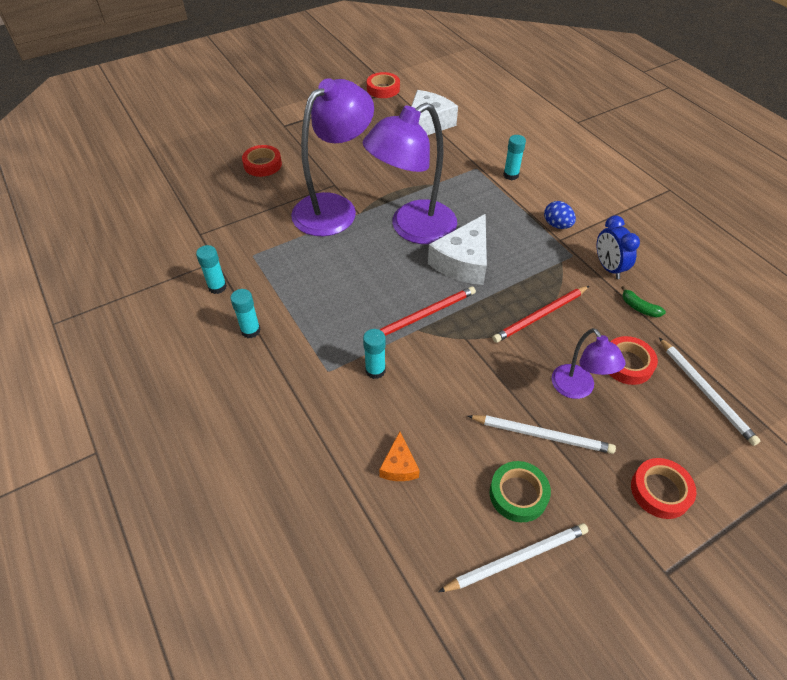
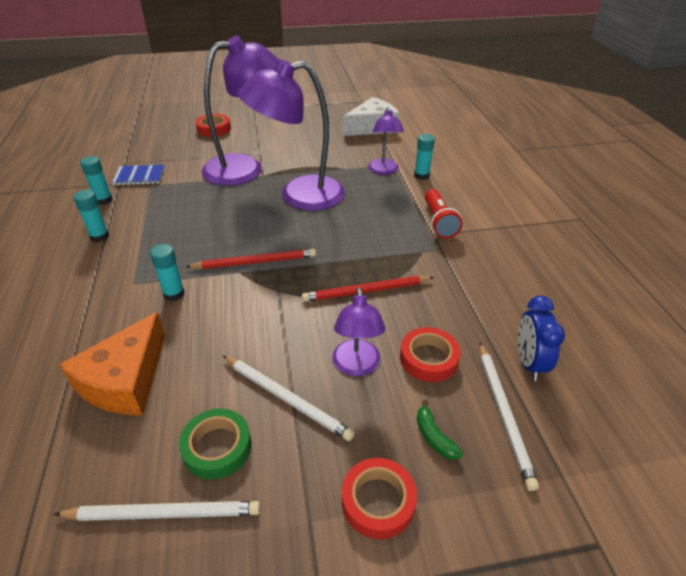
camera: 20 degrees right, 10 degrees down
red tape [367,72,400,98] -> none
orange cheese [379,432,420,481] -> orange cheese [59,312,165,415], size x2.00
white cheese [428,214,487,285] -> none
blue egg [544,201,576,229] -> red flashlight [425,189,463,239]
blue clock [597,215,640,279] -> blue clock moved to [517,296,565,381]
green banana [621,286,666,317] -> green banana moved to [417,400,463,460]
none -> blue notebook [112,165,165,185]
none -> purple lamp [368,107,404,175]

